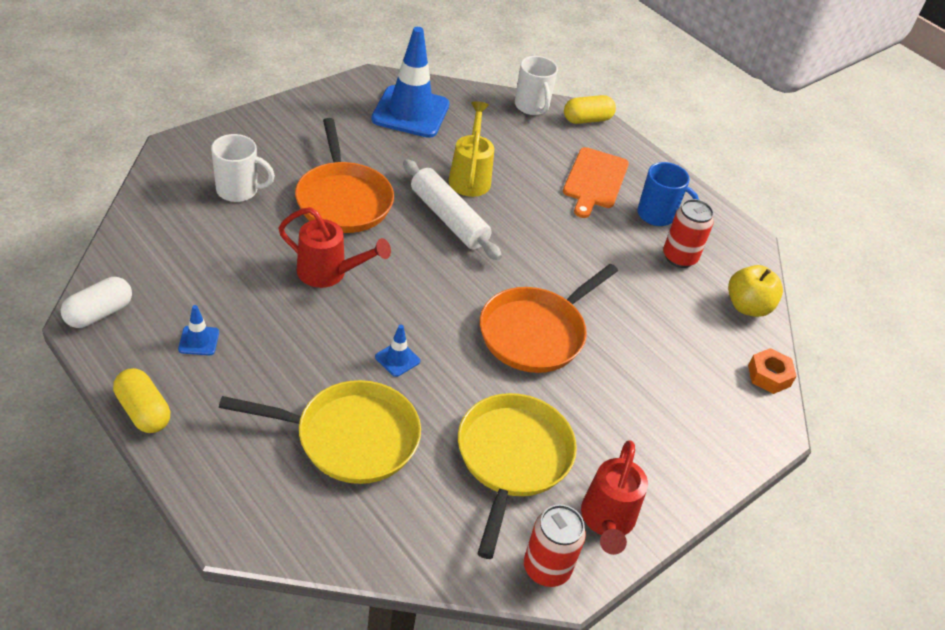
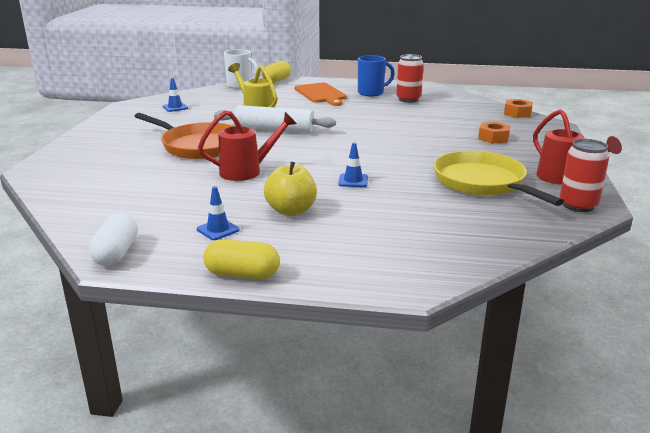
camera: 35 degrees left, 20 degrees down
white mug [211,134,275,202] -> none
yellow pan [219,380,421,484] -> none
blue traffic cone [371,27,450,138] -> blue traffic cone [163,78,188,112], size x0.41
orange pan [480,264,618,373] -> none
yellow apple [728,265,783,317] -> yellow apple moved to [264,162,317,216]
none -> orange nut [478,122,511,144]

